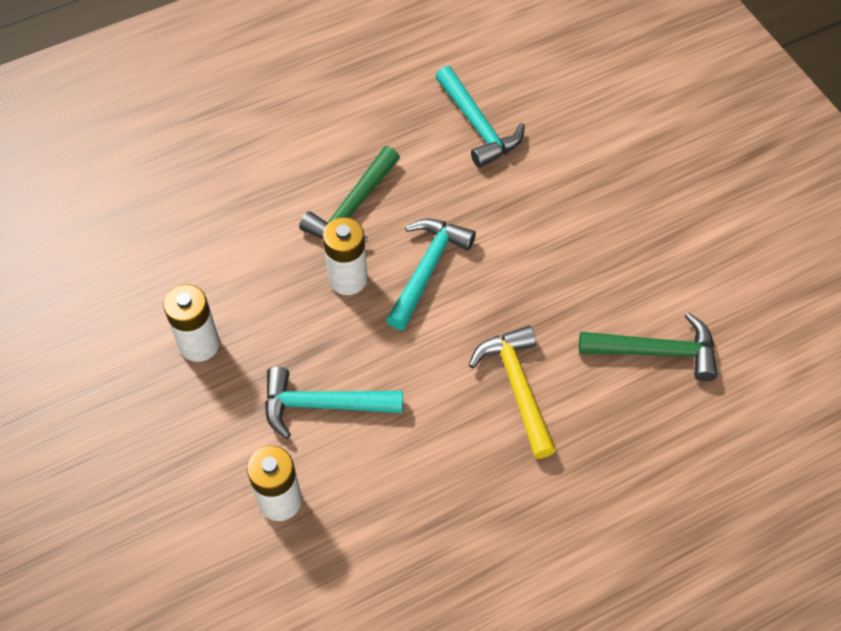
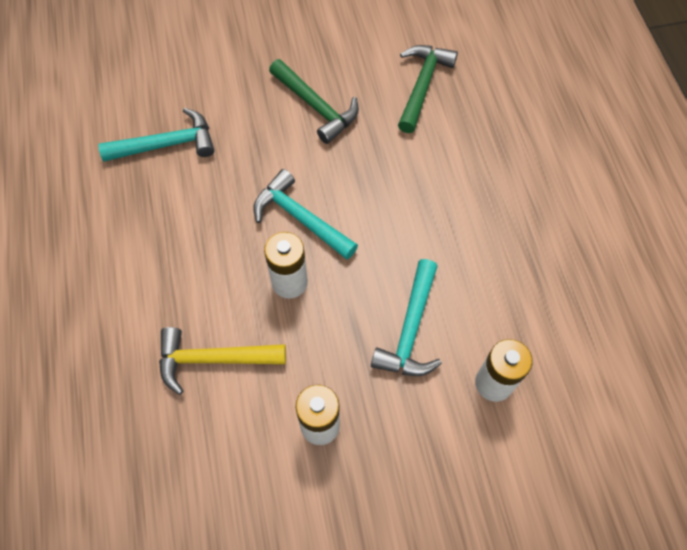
camera: 75 degrees left, 5 degrees up
green hammer [299,146,400,242] -> green hammer moved to [269,59,359,144]
yellow hammer [469,326,556,459] -> yellow hammer moved to [159,327,286,395]

